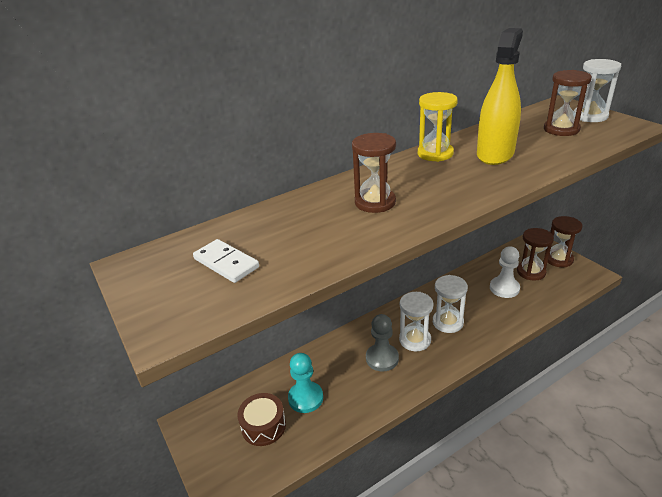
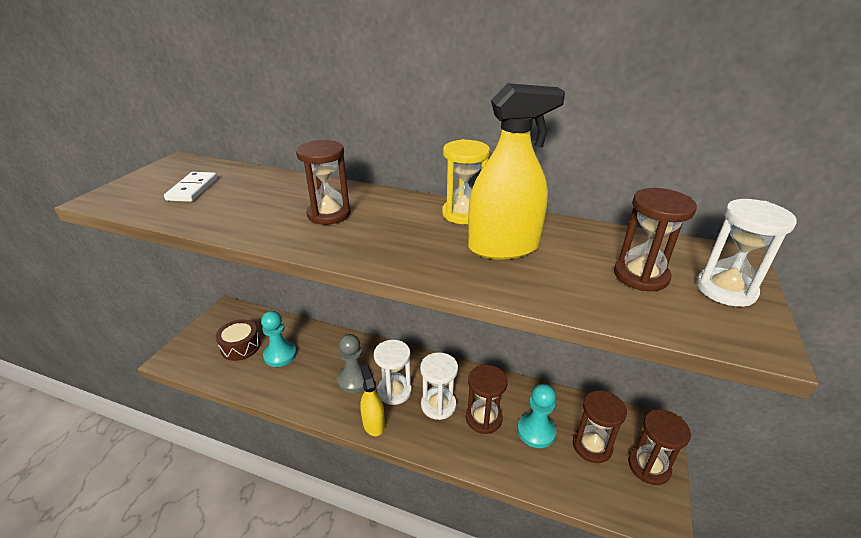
camera: 50 degrees right, 0 degrees up
white pawn [490,246,520,298] -> turquoise pawn [517,384,556,448]
none -> yellow spray bottle [360,365,385,436]
none -> brown hourglass [466,365,507,434]

